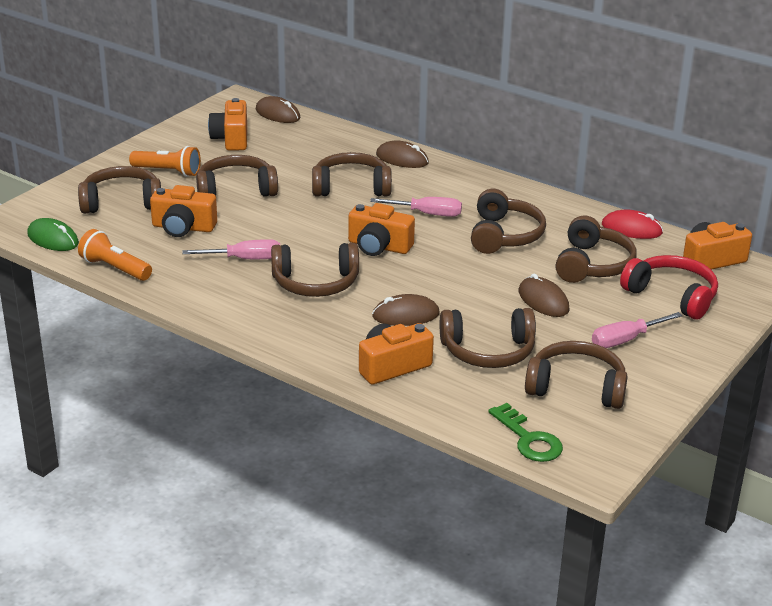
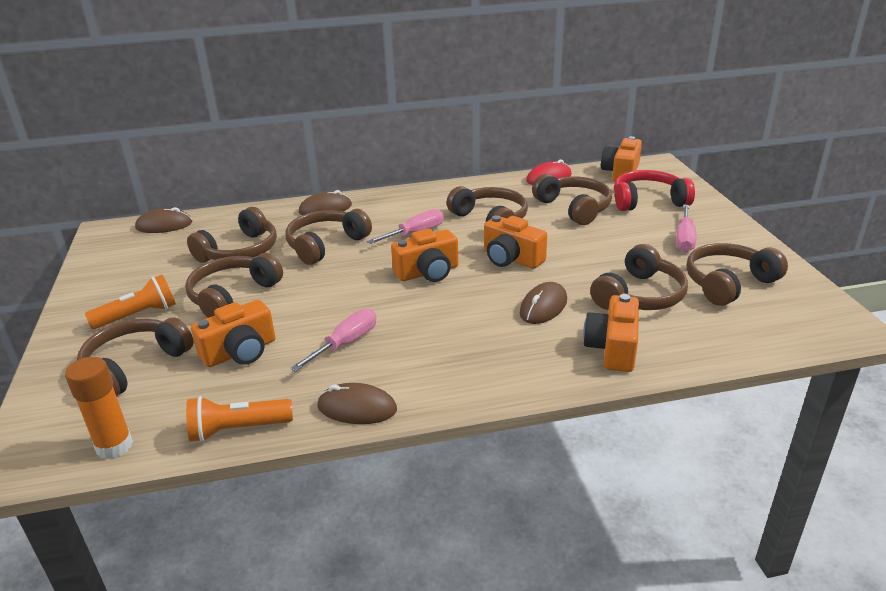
camera: 45 degrees left, 0 degrees up
green mouse [27,218,79,251] -> orange glue stick [65,357,133,459]
orange camera [208,98,247,151] -> orange camera moved to [484,215,547,269]
brown headphones [271,243,359,297] -> brown headphones moved to [187,207,277,263]
green key [488,403,563,462] -> none
brown mouse [519,273,569,317] -> brown mouse moved to [317,383,397,424]

